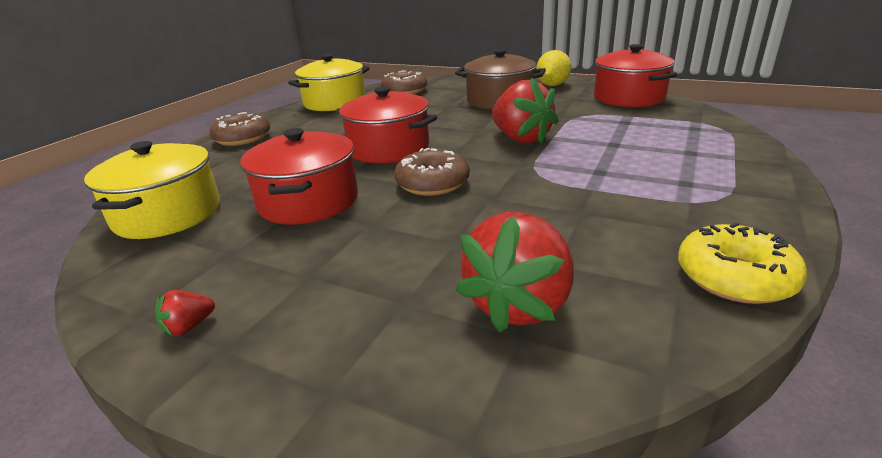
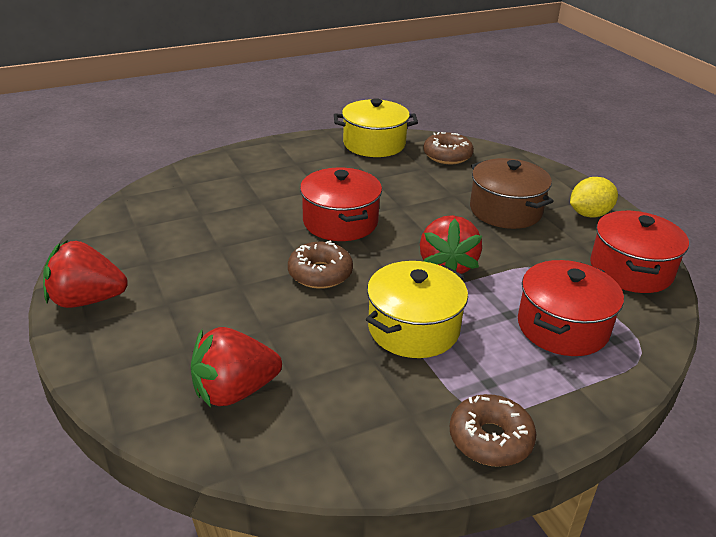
camera: 35 degrees right, 5 degrees up
yellow pot [84,141,220,239] -> yellow pot moved to [366,261,468,358]
red strawberry [155,290,215,336] -> red strawberry [43,240,128,308], size x2.39
brown donut [209,112,270,146] -> brown donut moved to [450,394,536,467]
red pot [240,128,358,225] -> red pot moved to [518,260,624,356]
yellow donut [678,222,807,304] -> none

